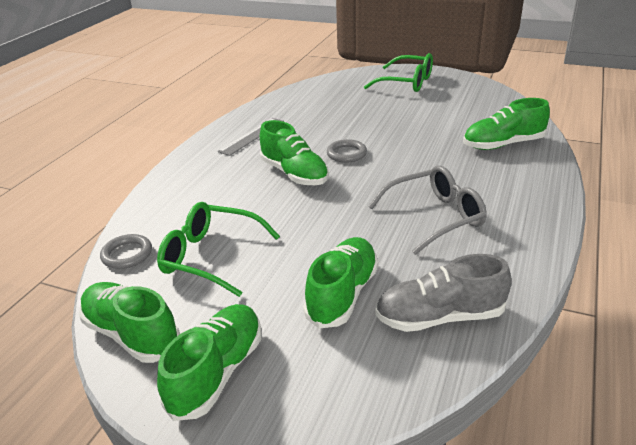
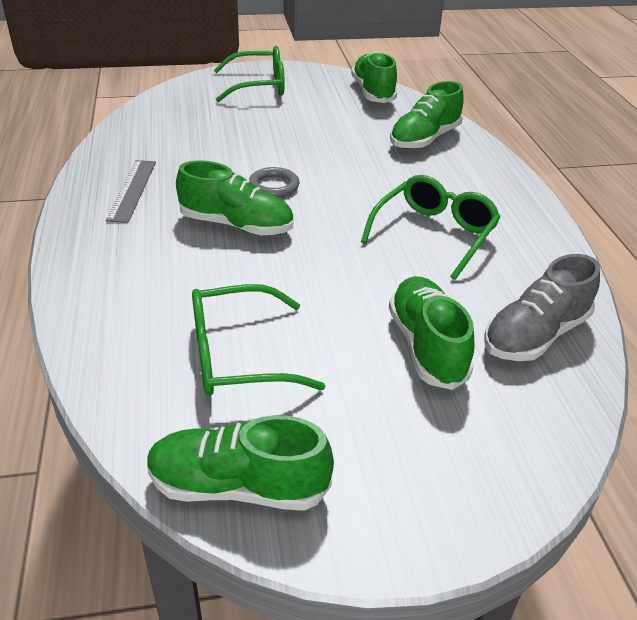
camera: 35 degrees left, 5 degrees up
grey ring [100,234,152,269] -> none
green shoe [157,304,262,421] -> green shoe moved to [351,51,397,103]
grey glasses [368,166,487,255] -> green glasses [361,175,501,280]

